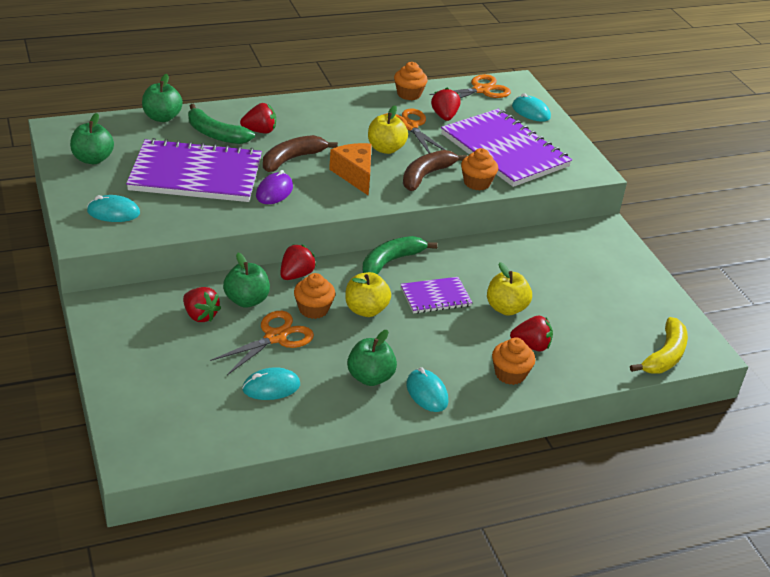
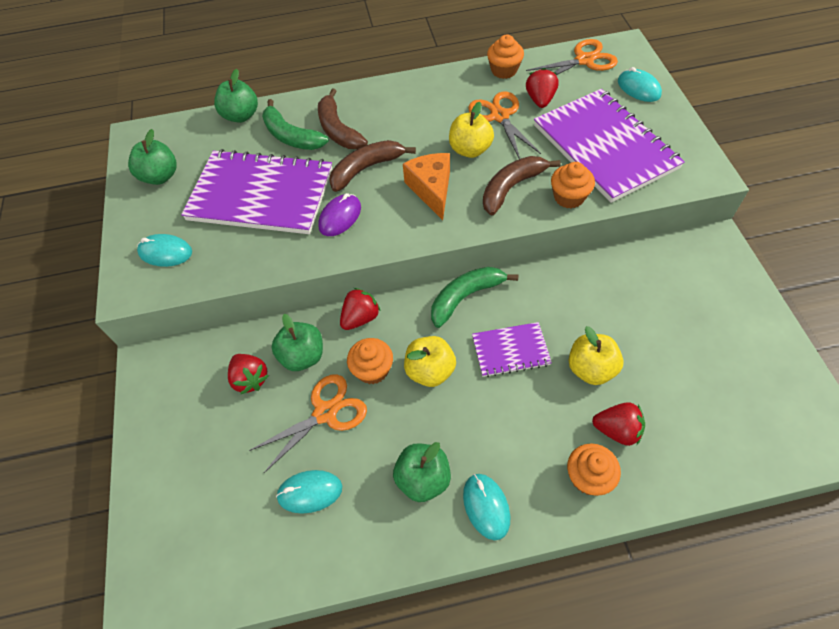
camera: 15 degrees right, 20 degrees up
red strawberry [240,103,276,134] -> brown banana [318,88,368,149]
yellow banana [630,317,688,373] -> none

